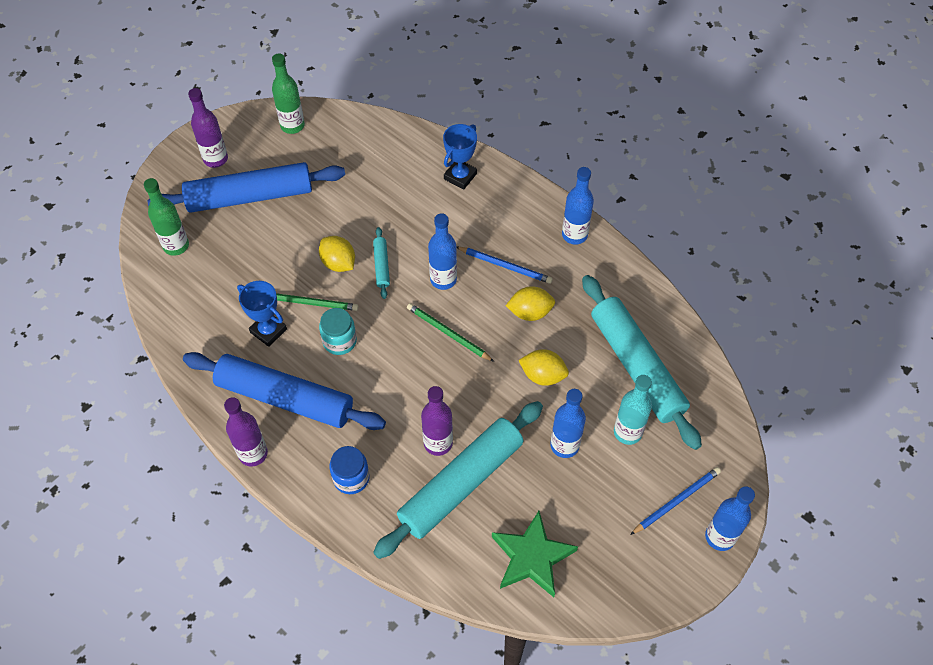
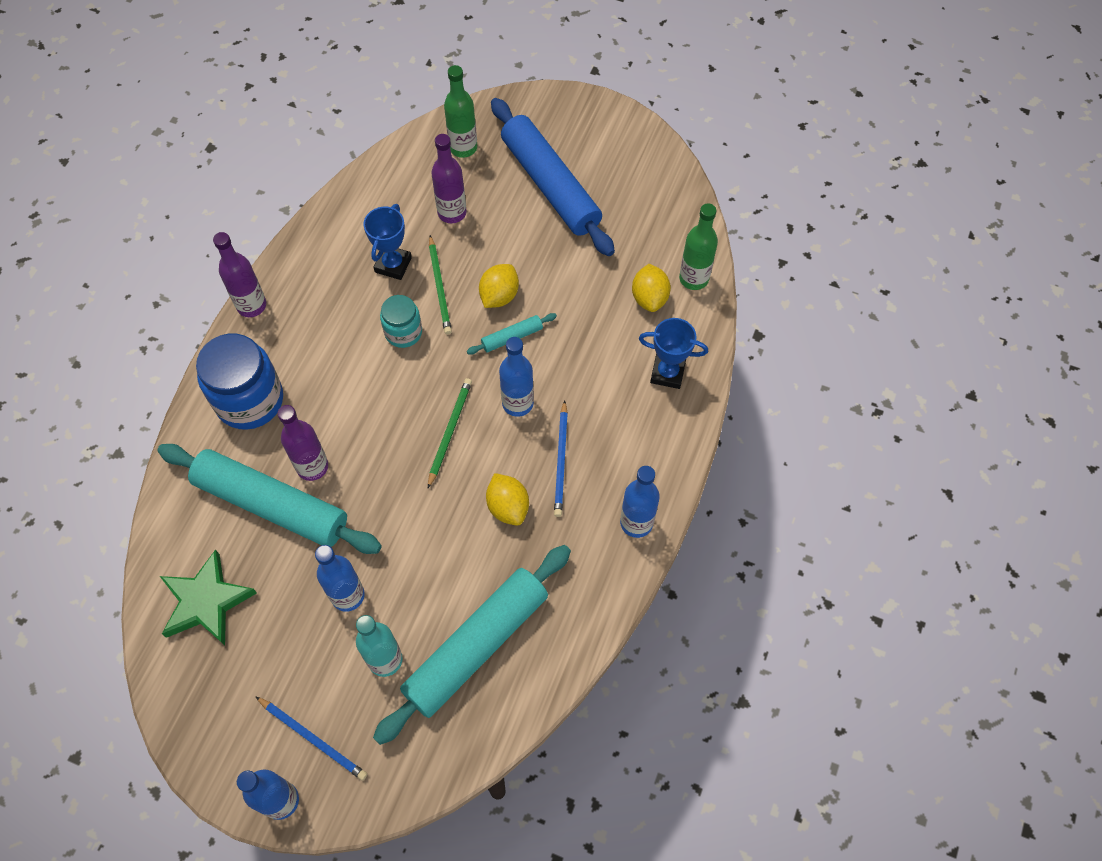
camera: 70 degrees right, 5 degrees up
blue rolling pin [183,352,386,430] -> none
purple bottle [188,88,228,168] -> purple bottle moved to [431,134,467,223]
green bottle [272,53,305,134] -> green bottle moved to [679,203,718,290]
blue jar [329,446,370,494] -> blue jar [196,334,283,430], size x1.78
yellow lemon [519,349,569,386] -> yellow lemon moved to [632,264,671,312]

